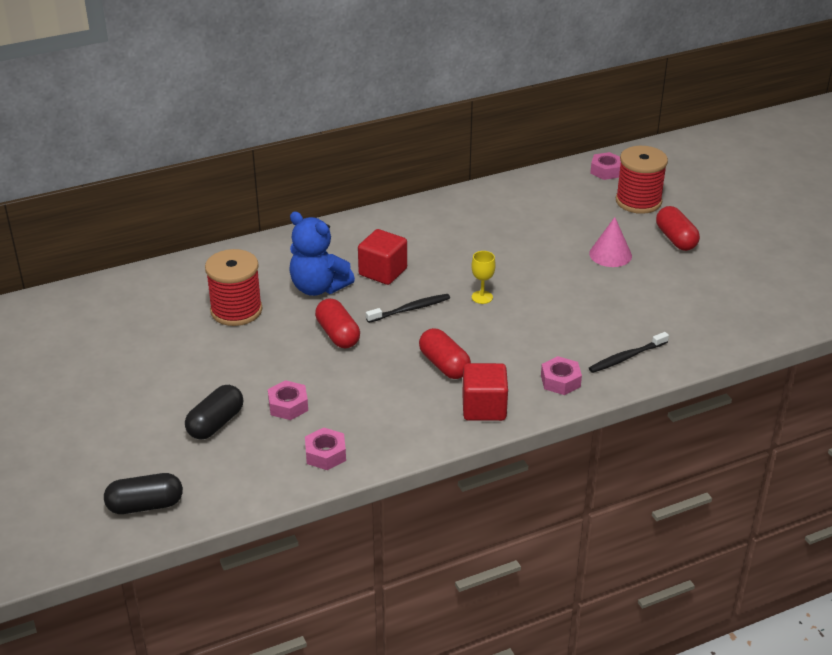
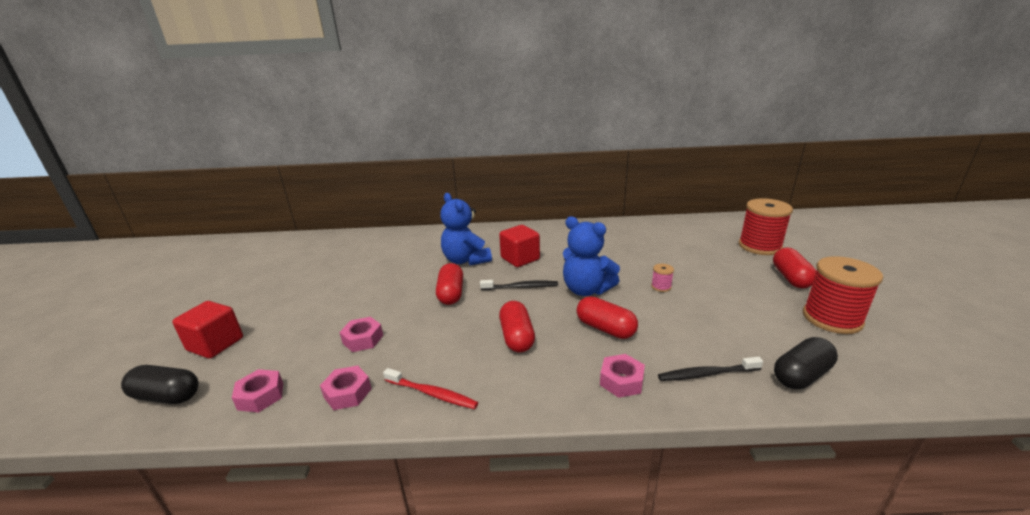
camera: 25 degrees right, 10 degrees down
black capsule [185,385,243,439] -> black capsule moved to [774,337,838,389]
red spool [205,249,263,326] -> red spool moved to [803,256,883,334]
red cube [462,363,508,421] -> red cube moved to [172,301,243,358]
yellow goblet [471,251,496,304] -> blue teddy bear [563,216,620,296]
pink cone [589,217,632,267] -> none
pink nut [590,152,621,180] -> pink nut moved to [232,369,283,413]
none -> red toothbrush [383,368,478,409]
none -> red capsule [576,296,638,339]
none -> pink spool [651,264,674,292]

